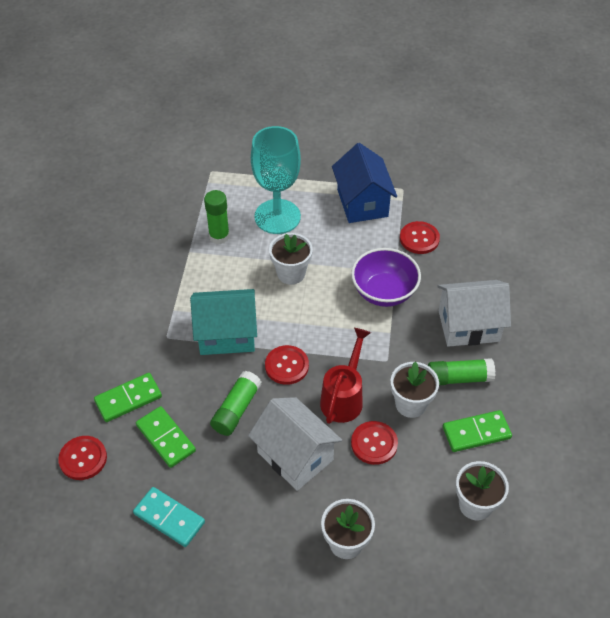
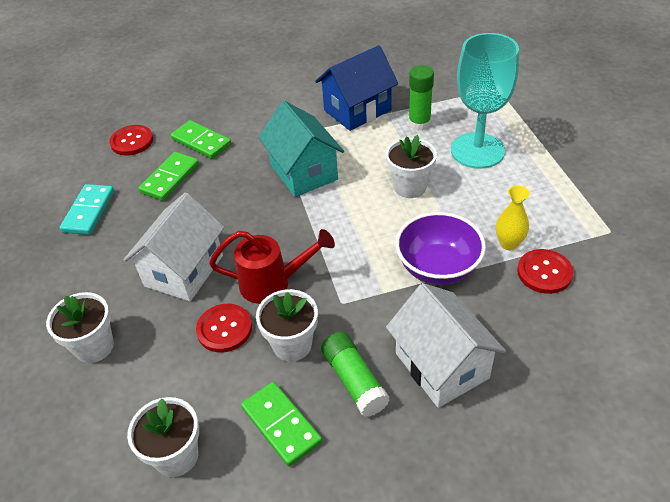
camera: 70 degrees right, 5 degrees down
green glue stick [210,371,261,436] -> none
red button [265,345,309,385] -> none
blue house [332,143,397,223] -> blue house moved to [315,45,398,131]
none -> yellow vase [496,185,530,250]

